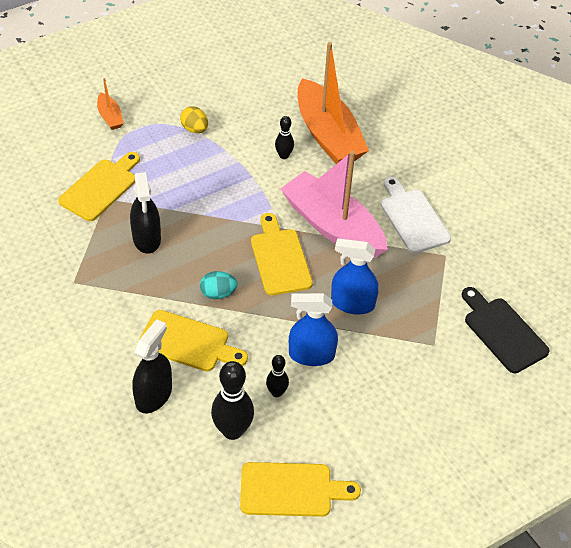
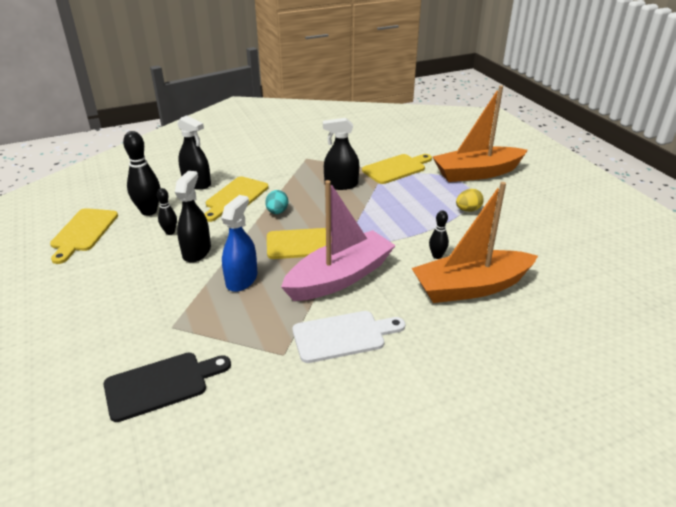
camera: 100 degrees right, 15 degrees down
yellow cutting board [58,152,140,221] -> yellow cutting board turned 75 degrees counterclockwise [362,154,432,184]
orange boat [97,78,124,130] -> orange boat [433,85,528,182], size x2.31
blue spray bottle [289,293,338,366] -> black spray bottle [175,171,211,263]

